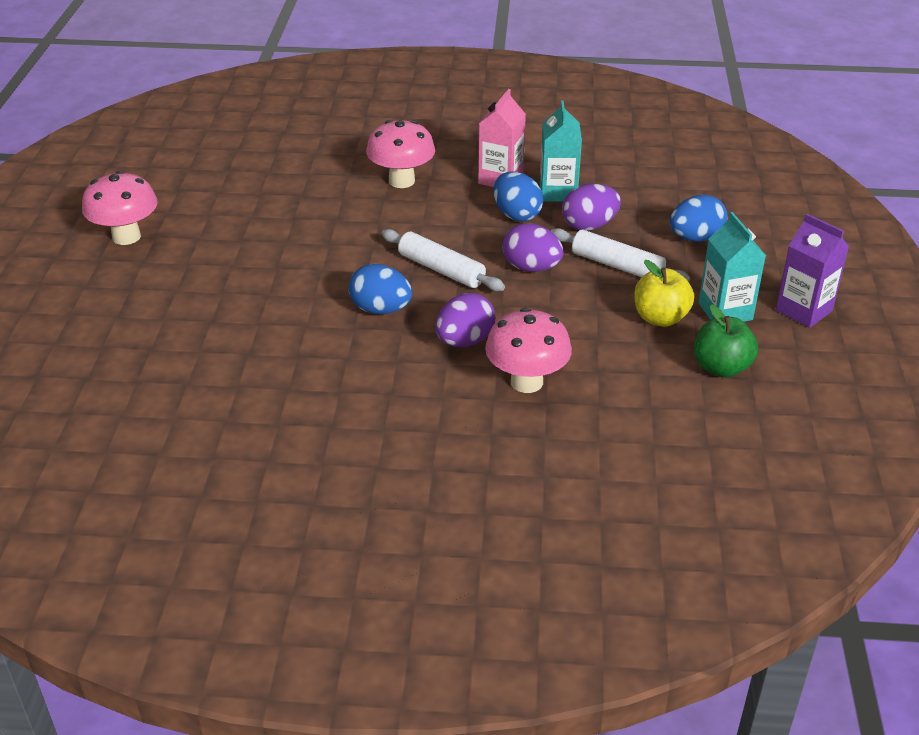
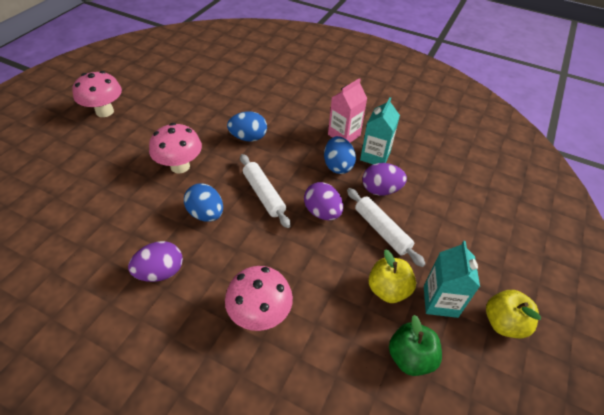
camera: 20 degrees right, 10 degrees up
pink mushroom [366,120,435,188] -> pink mushroom moved to [149,123,202,174]
purple egg [436,293,495,347] -> purple egg moved to [128,241,183,282]
blue egg [670,195,728,242] -> blue egg moved to [227,111,267,142]
purple carton [776,214,849,328] -> yellow apple [486,290,541,338]

